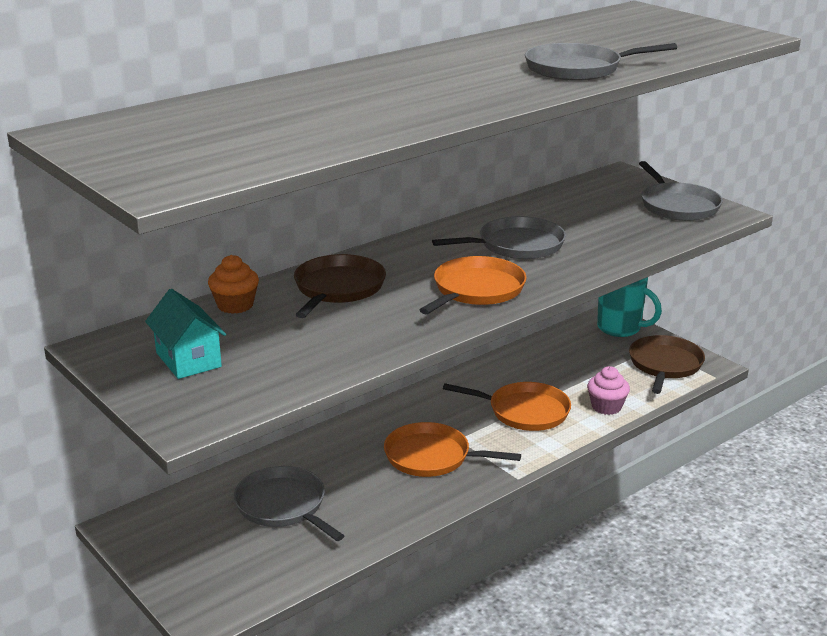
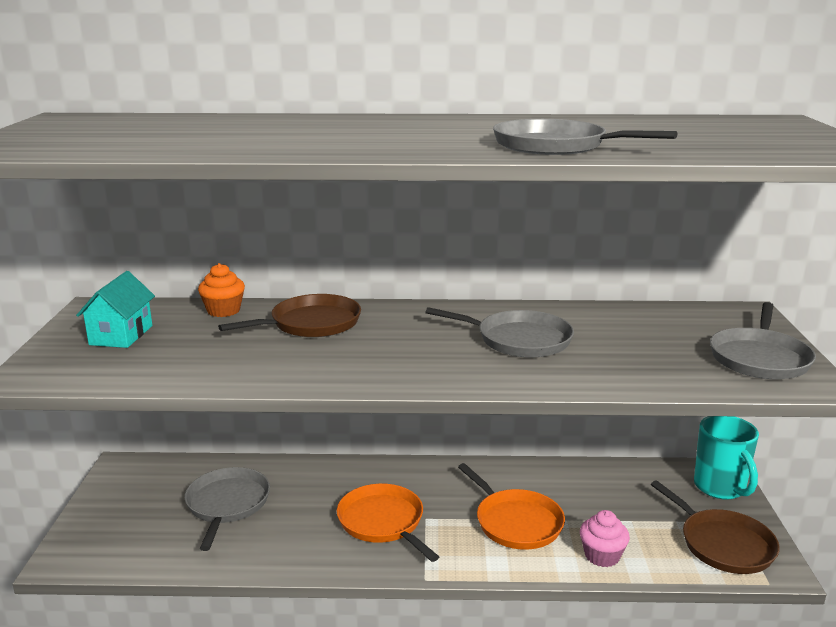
camera: 40 degrees right, 5 degrees down
orange pan [420,256,527,314] -> none
brown pan [629,335,705,394] -> brown pan turned 90 degrees clockwise [651,480,780,574]

